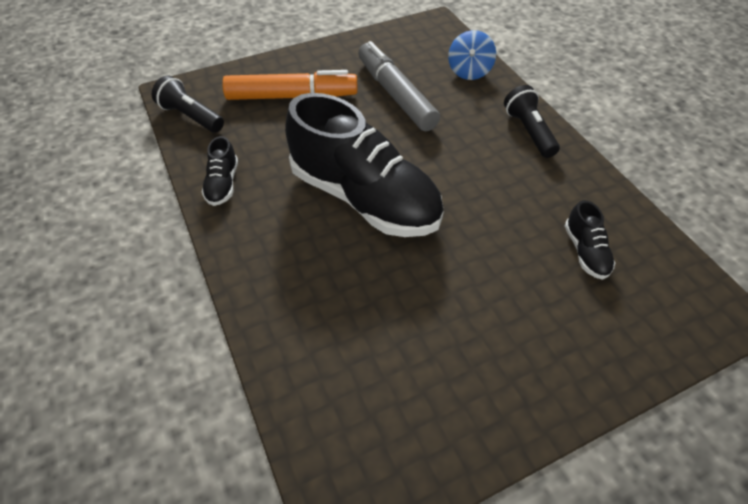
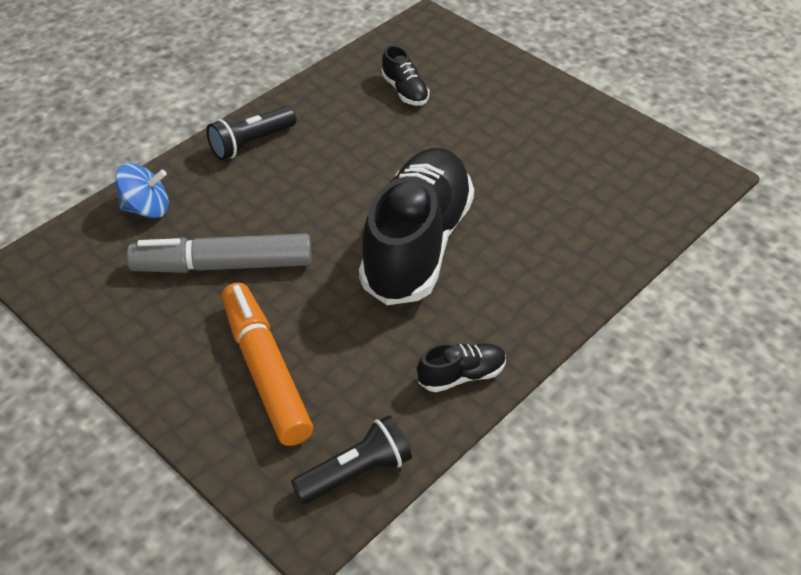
camera: 110 degrees left, 5 degrees down
black flashlight [152,76,224,133] -> black flashlight turned 135 degrees counterclockwise [291,415,412,504]
grey marker [358,41,440,132] -> grey marker turned 45 degrees clockwise [127,234,311,273]
black shoe [565,200,615,280] -> black shoe turned 90 degrees clockwise [381,45,429,106]

